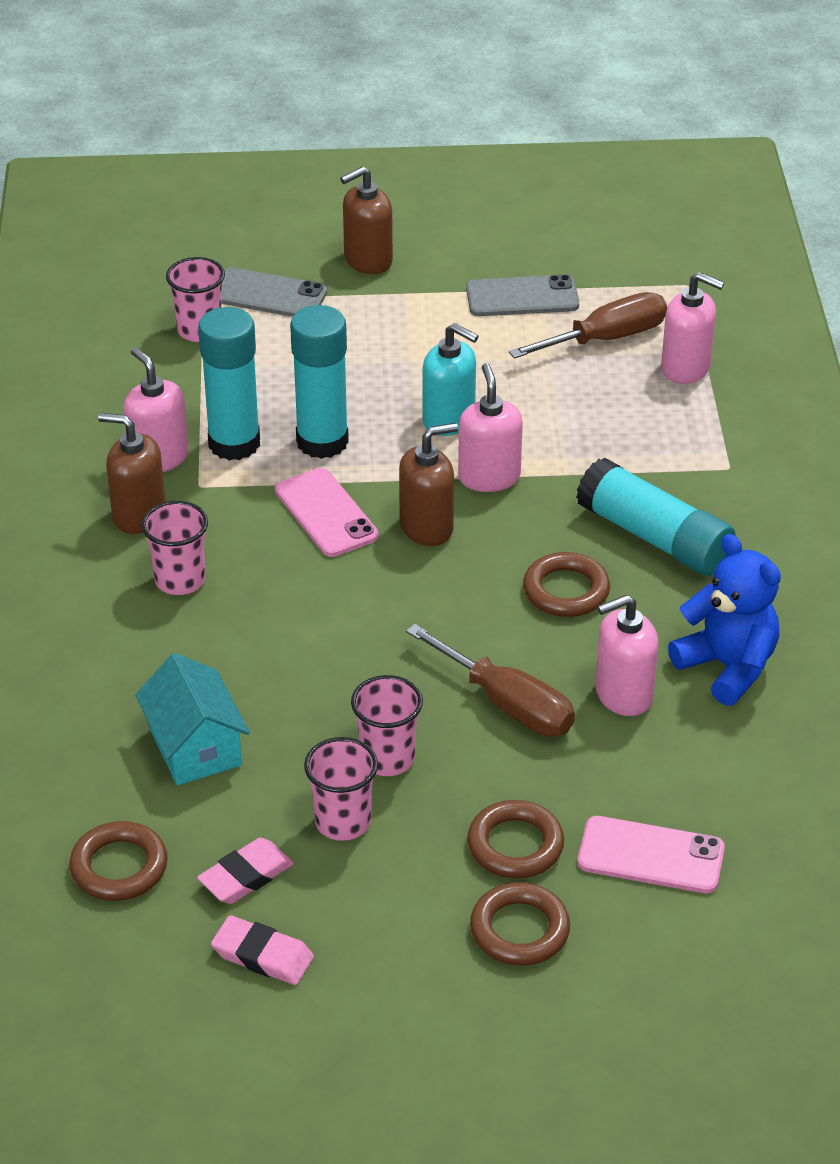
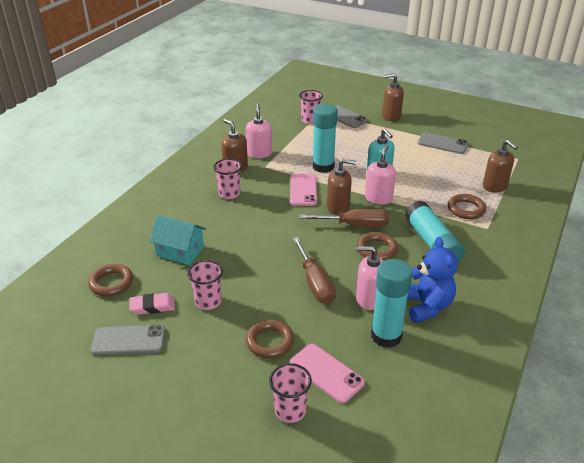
camera: 30 degrees right, 5 degrees down
turquoise house [135,653,250,785] -> turquoise house turned 75 degrees counterclockwise [149,215,206,265]
turquoise glue stick [198,307,260,461] -> turquoise glue stick moved to [371,259,412,348]
pink eraser [211,915,314,985] -> grey phone [91,325,166,355]
pink cup [351,675,423,776] -> pink cup moved to [269,363,312,423]
brown ring [470,882,570,966] -> brown ring moved to [448,194,486,219]
brown screwdriver [508,292,667,359] -> brown screwdriver moved to [300,209,389,228]
pink soap dispenser [661,272,724,384] -> brown soap dispenser [483,140,518,192]

